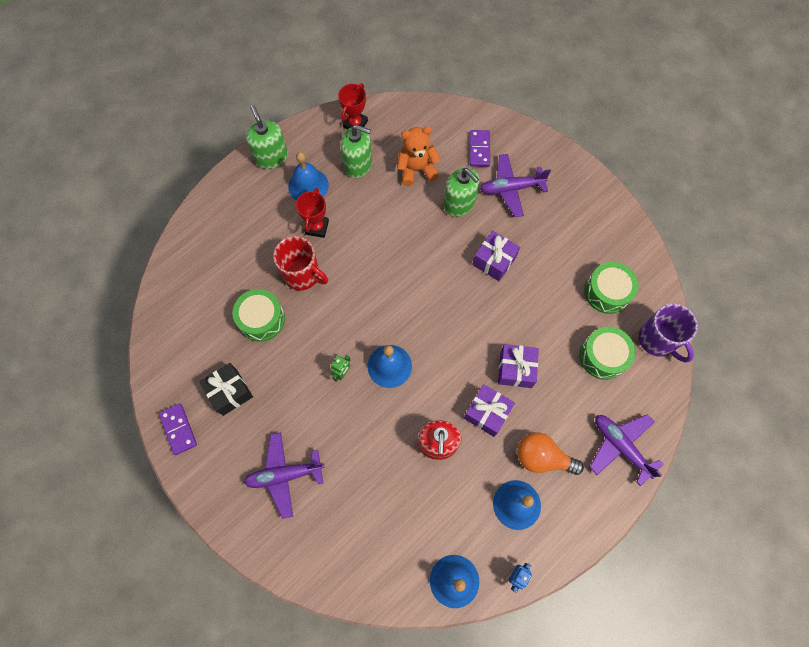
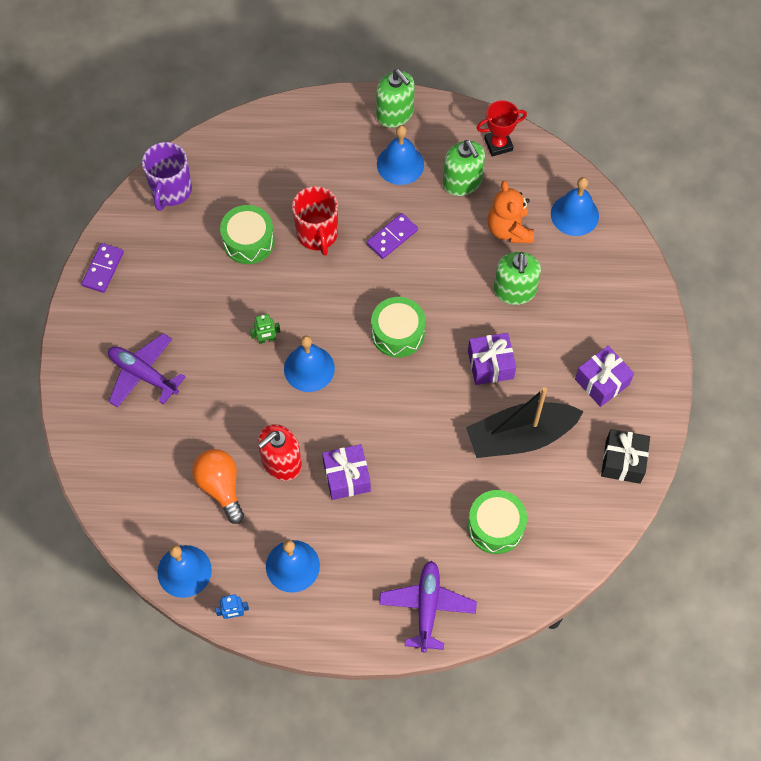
camera: 45 degrees right, 5 degrees down
black gift [199,363,253,416] -> black gift moved to [601,429,650,484]
green soap dispenser [246,105,288,169] -> green soap dispenser turned 120 degrees clockwise [376,69,415,128]
red trophy [296,188,329,238] -> none
orange teddy bear [397,126,441,186] -> orange teddy bear turned 135 degrees counterclockwise [487,181,534,243]
purple domino [470,130,490,167] -> purple domino moved to [366,213,418,259]
purple plane [480,154,551,217] -> none
purple gift [498,344,539,388] -> purple gift moved to [575,346,634,407]
orange light bulb [517,432,584,475] -> orange light bulb moved to [192,449,244,524]
green drum [584,262,639,314] -> green drum moved to [371,297,426,357]
purple mug [638,304,698,362] -> purple mug moved to [142,142,192,211]
none -> black boat [466,387,584,458]
none -> blue bell [551,177,599,236]

